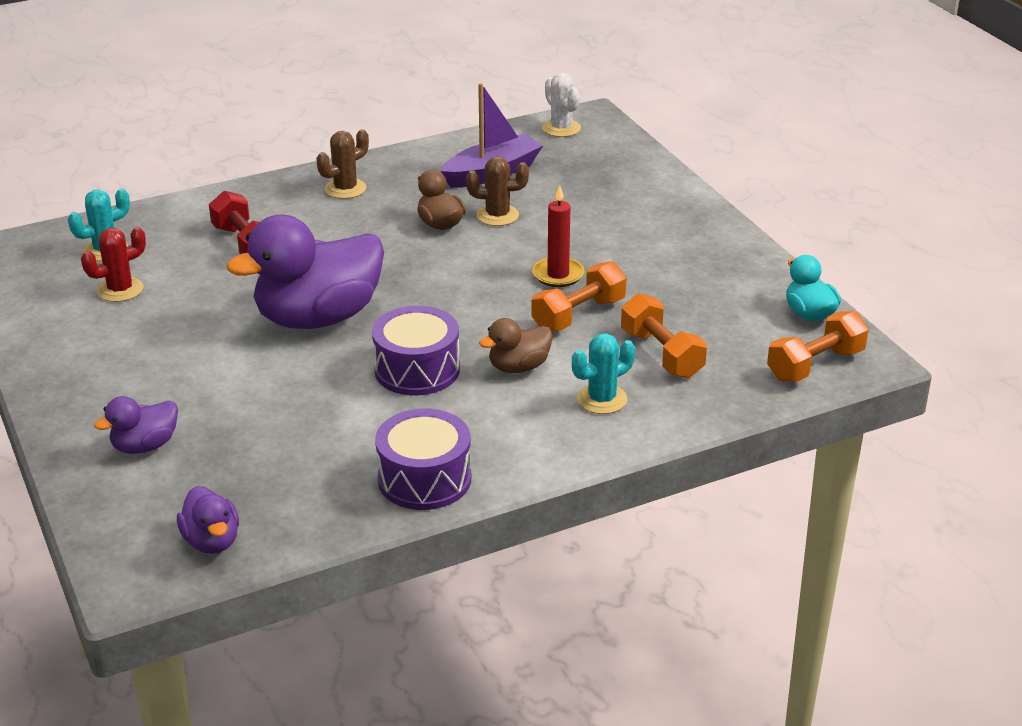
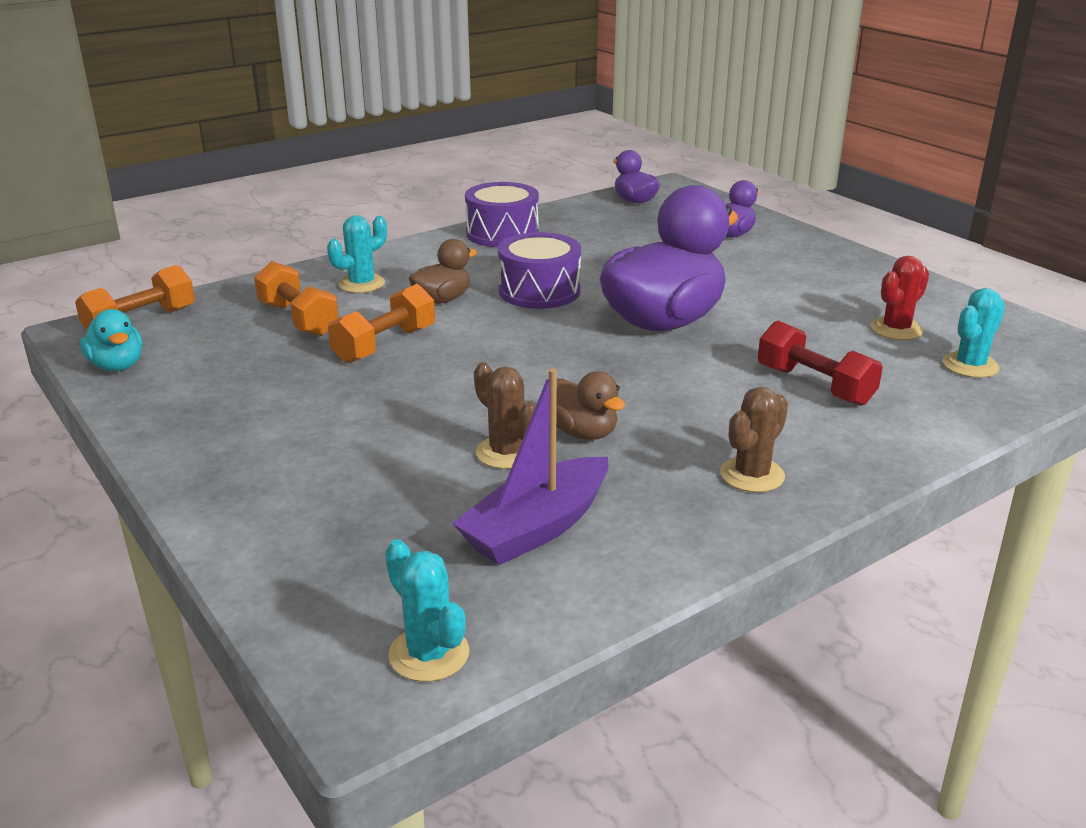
camera: 170 degrees right, 5 degrees down
brown cactus [466,156,529,226] -> brown cactus turned 60 degrees clockwise [474,362,535,469]
red candle [532,185,584,287] -> none
white cactus [542,73,581,137] -> turquoise cactus [385,539,469,682]

